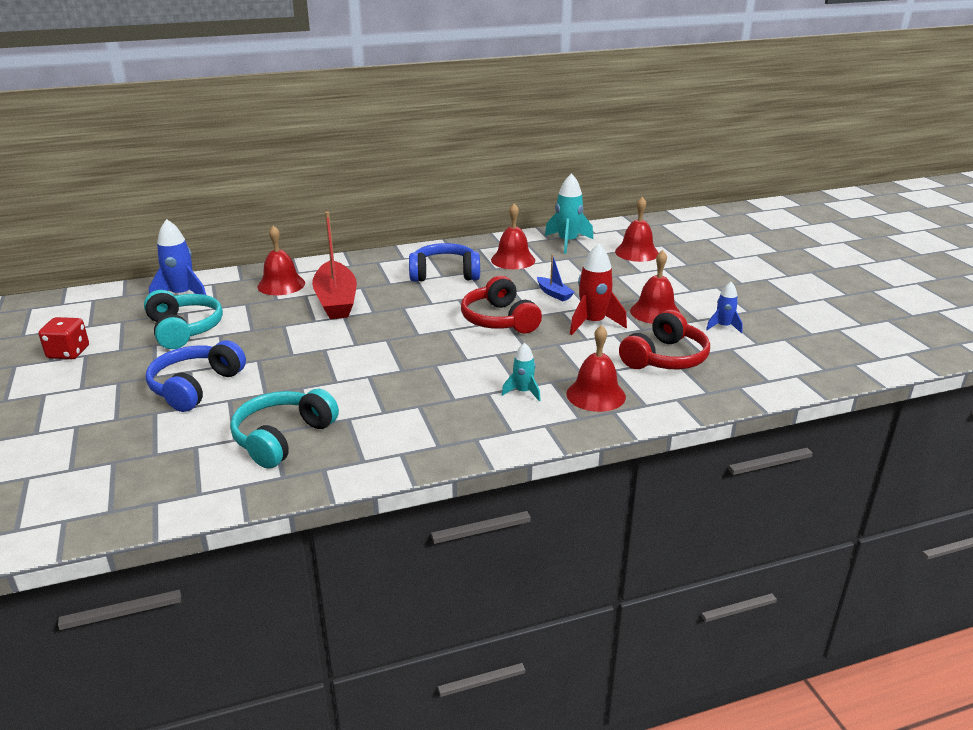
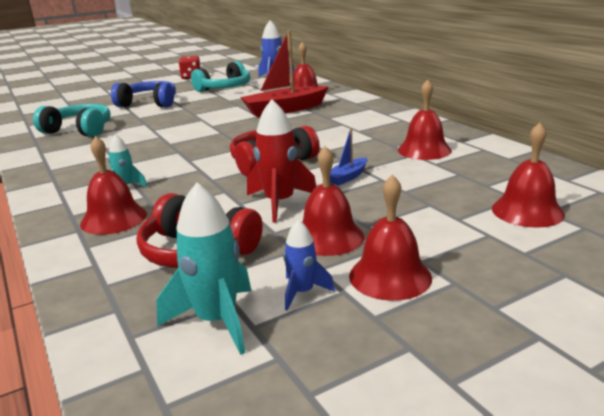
camera: 80 degrees right, 5 degrees down
blue headphones [409,243,480,282] -> none
turquoise rocket [545,173,593,254] -> turquoise rocket moved to [156,182,251,355]
none -> red bell [349,175,432,301]

